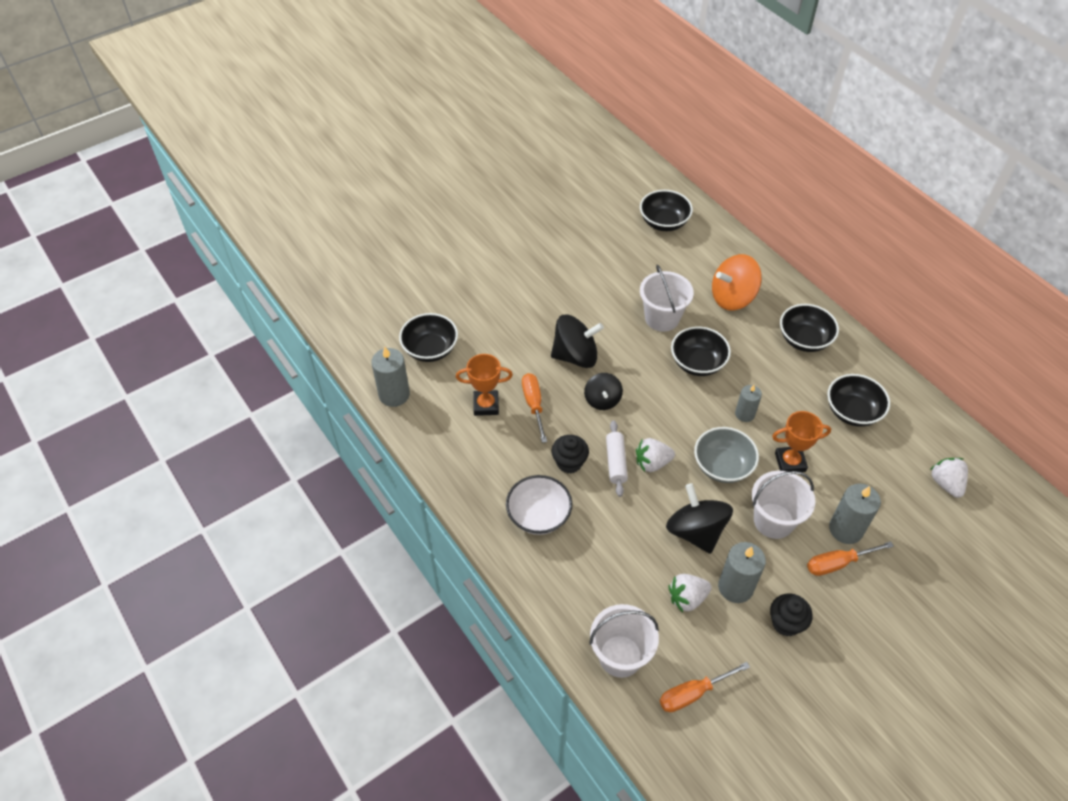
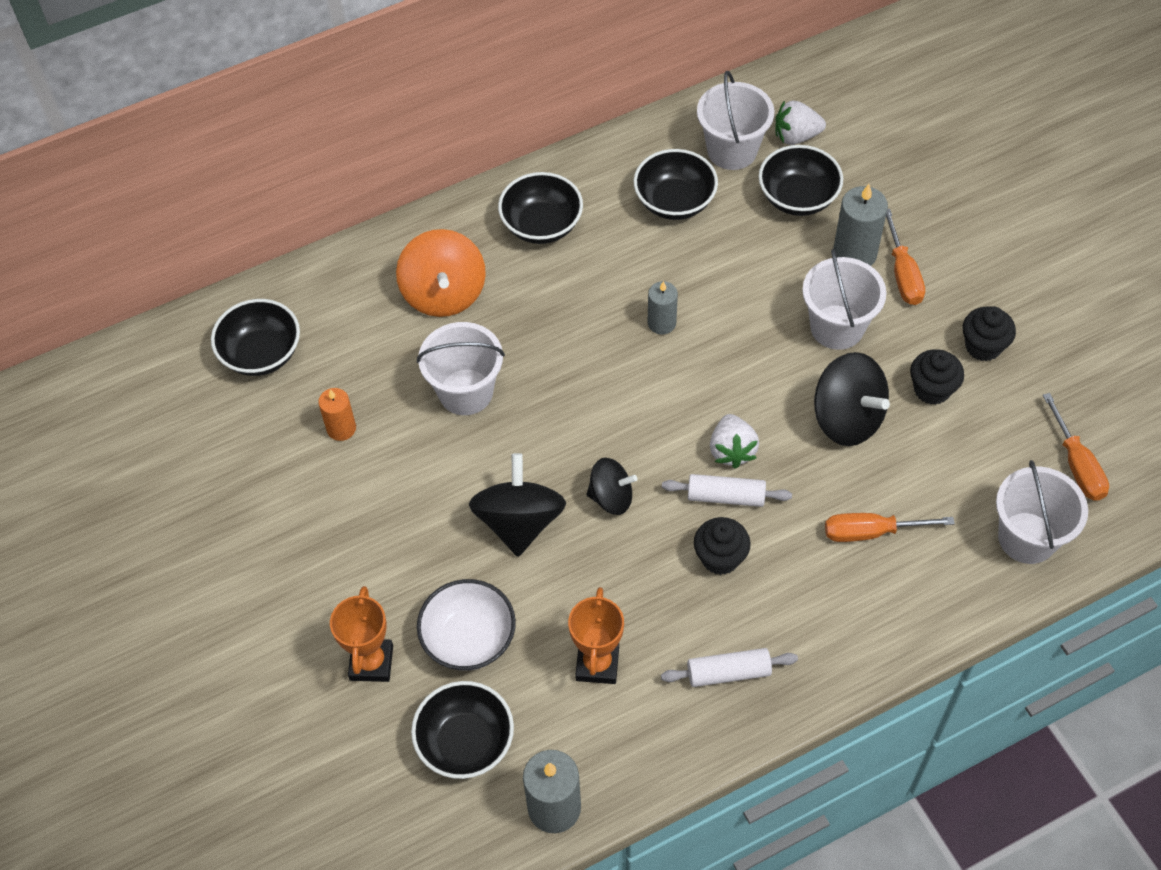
camera: 80 degrees left, 5 degrees up
white bowl [506,475,572,535] -> white bowl moved to [417,579,516,671]
orange screwdriver [522,373,547,443] -> orange screwdriver moved to [825,513,955,542]
black spinning top [666,483,733,554] -> black spinning top turned 120 degrees counterclockwise [814,352,890,446]
white strawberry [668,574,712,612] -> none
black bowl [671,326,731,376] -> black bowl moved to [759,145,843,216]
grey bowl [694,427,759,483] -> none
grey candle [718,542,766,603] -> black cupcake [910,349,964,405]
orange trophy [772,411,831,472] -> orange trophy moved to [330,586,393,682]
none -> orange candle [318,388,356,441]
none -> white rolling pin [661,648,798,687]
none -> white bucket [697,71,774,170]

